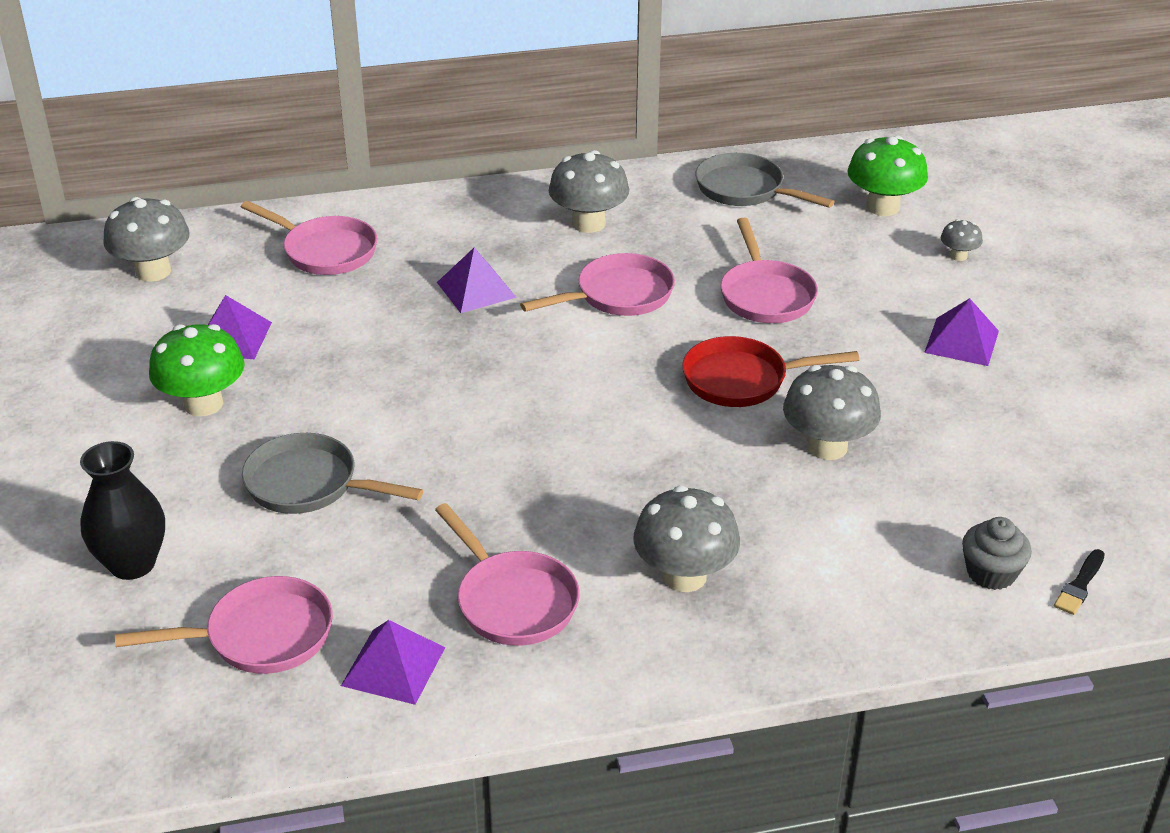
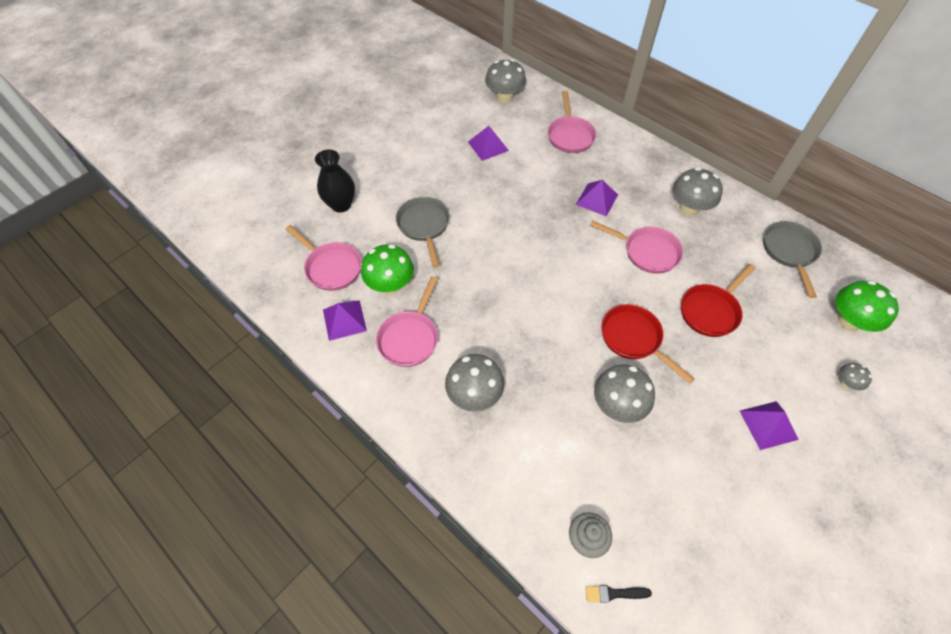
camera: 55 degrees right, 20 degrees up
green mushroom [149,324,245,417] -> green mushroom moved to [361,244,414,294]
pink pan [720,218,818,323] -> red pan [681,264,755,337]

